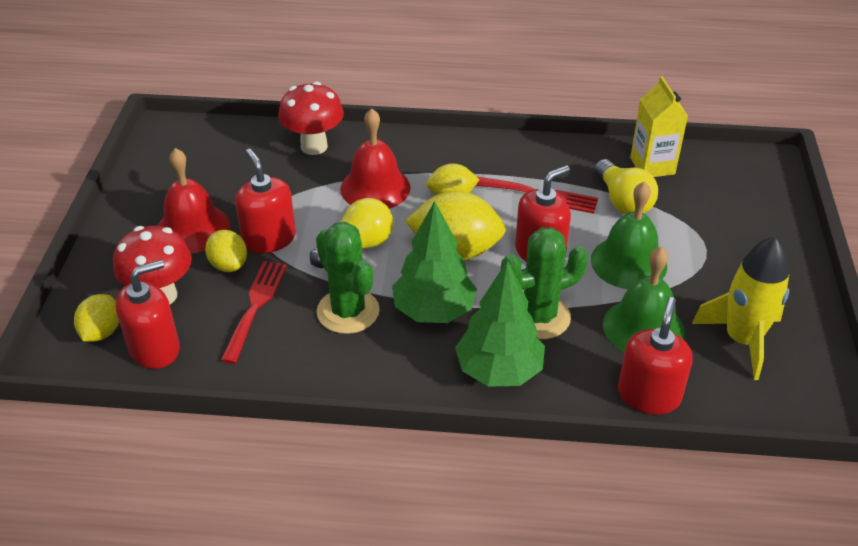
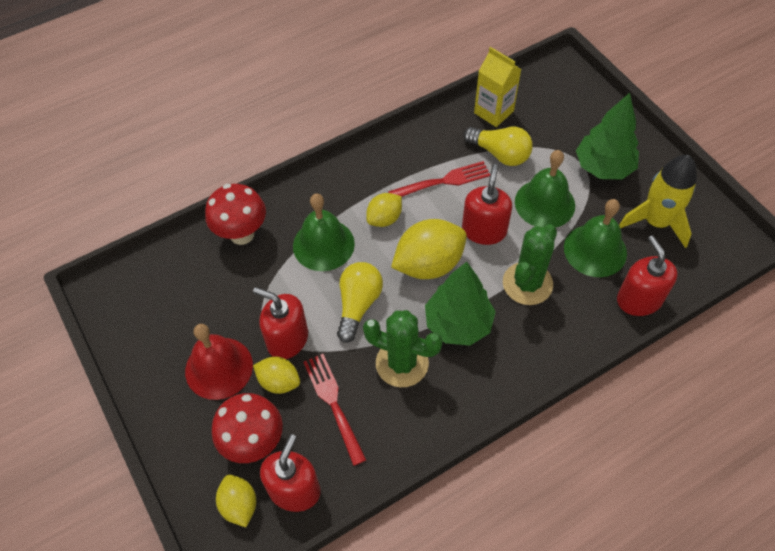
camera: 35 degrees left, 15 degrees up
red bell [340,108,411,209] -> green bell [293,193,355,271]
green tree [455,260,545,387] -> green tree moved to [576,93,639,179]

